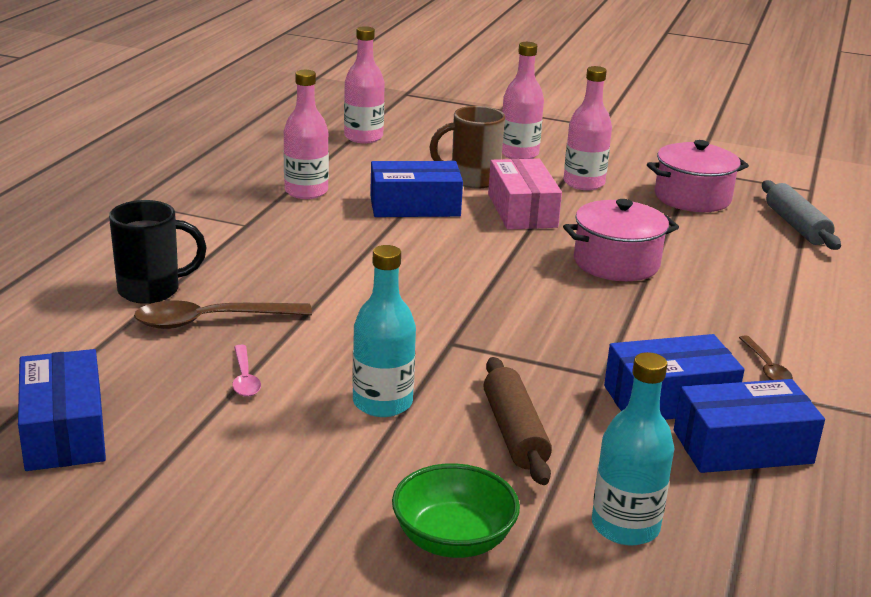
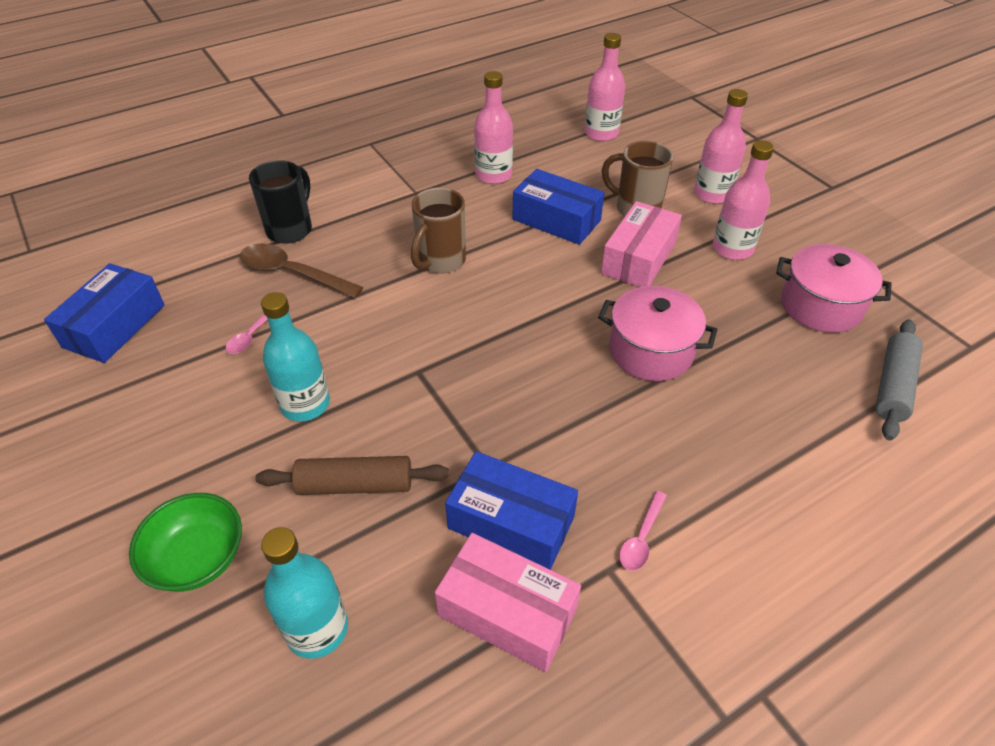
camera: 40 degrees right, 20 degrees up
black mug [109,200,207,304] -> black mug turned 90 degrees counterclockwise [249,160,312,244]
brown rolling pin [483,357,552,485] -> brown rolling pin turned 60 degrees clockwise [255,456,449,495]
blue box [674,379,825,473] -> pink box [435,533,581,672]
brown spoon [739,336,793,380] -> pink spoon [619,491,667,571]
none -> brown mug [411,188,466,274]

